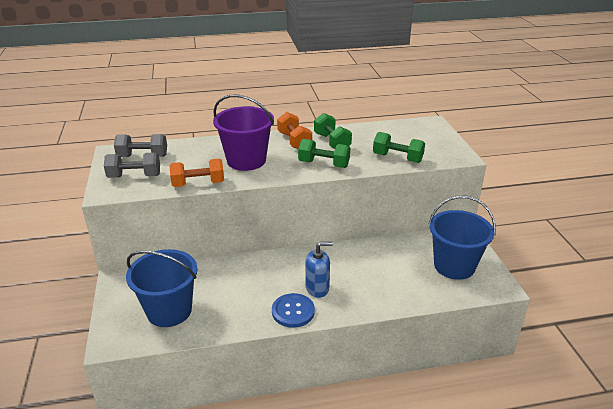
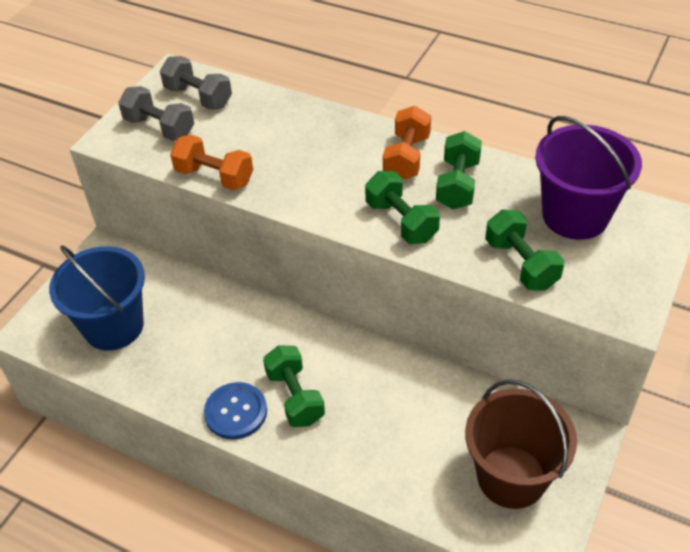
camera: 40 degrees right, 15 degrees up
purple bucket [213,95,274,171] -> purple bucket moved to [535,116,642,240]
blue soap dispenser [306,242,333,298] -> green dumbbell [263,346,325,427]
blue bucket [429,196,496,280] -> brown bucket [465,379,577,509]

